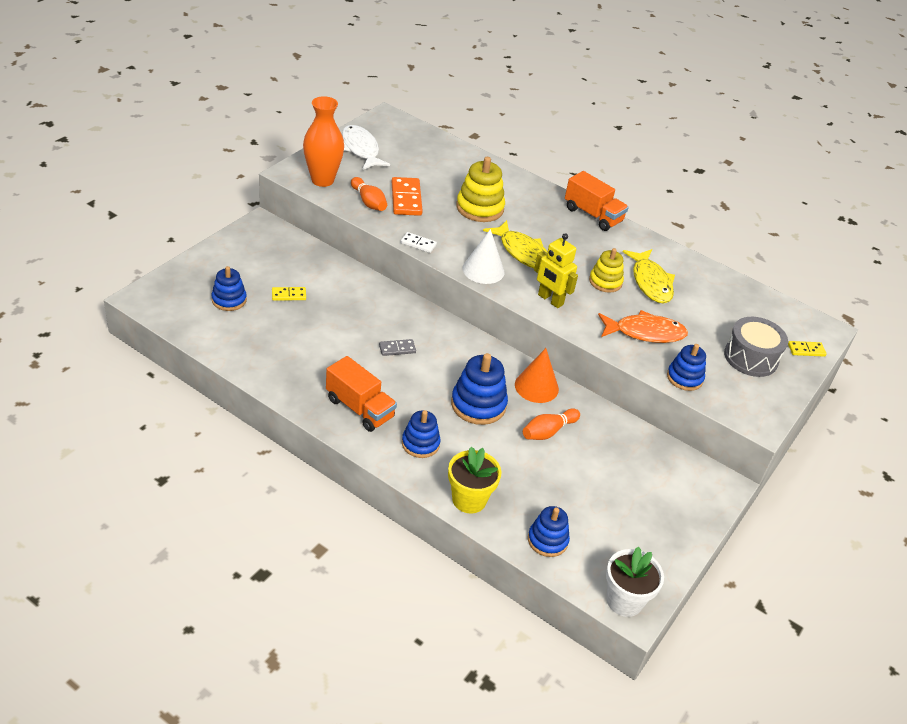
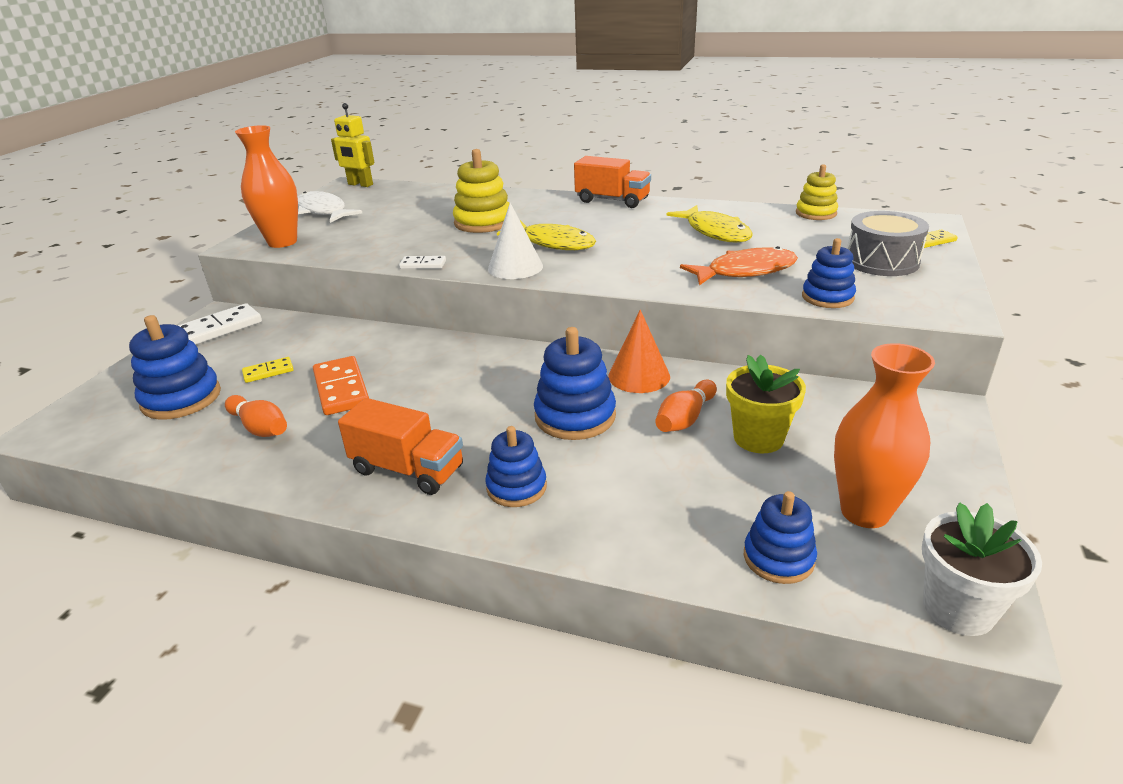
camera: 10 degrees left, 10 degrees down
blue stacking toy [211,266,247,311] -> blue stacking toy [129,315,221,420], size x1.52
orange bowling pin [351,177,387,211] -> orange bowling pin moved to [225,395,287,437]
grey domino [379,339,416,356] -> none
orange domino [392,177,423,216] -> orange domino moved to [313,356,369,415]
yellow flower pot [448,447,502,513] -> yellow flower pot moved to [726,355,806,453]
yellow robot [534,233,578,308] -> yellow robot moved to [331,103,374,187]
yellow stacking toy [589,248,624,293] -> yellow stacking toy moved to [796,164,838,220]
none -> white domino [177,303,262,345]
none -> orange vase [834,343,935,528]

